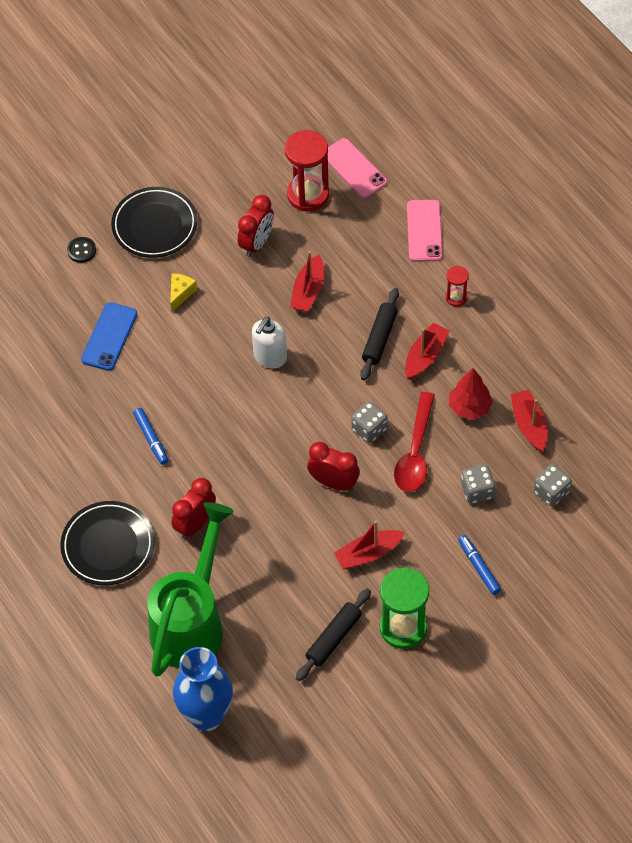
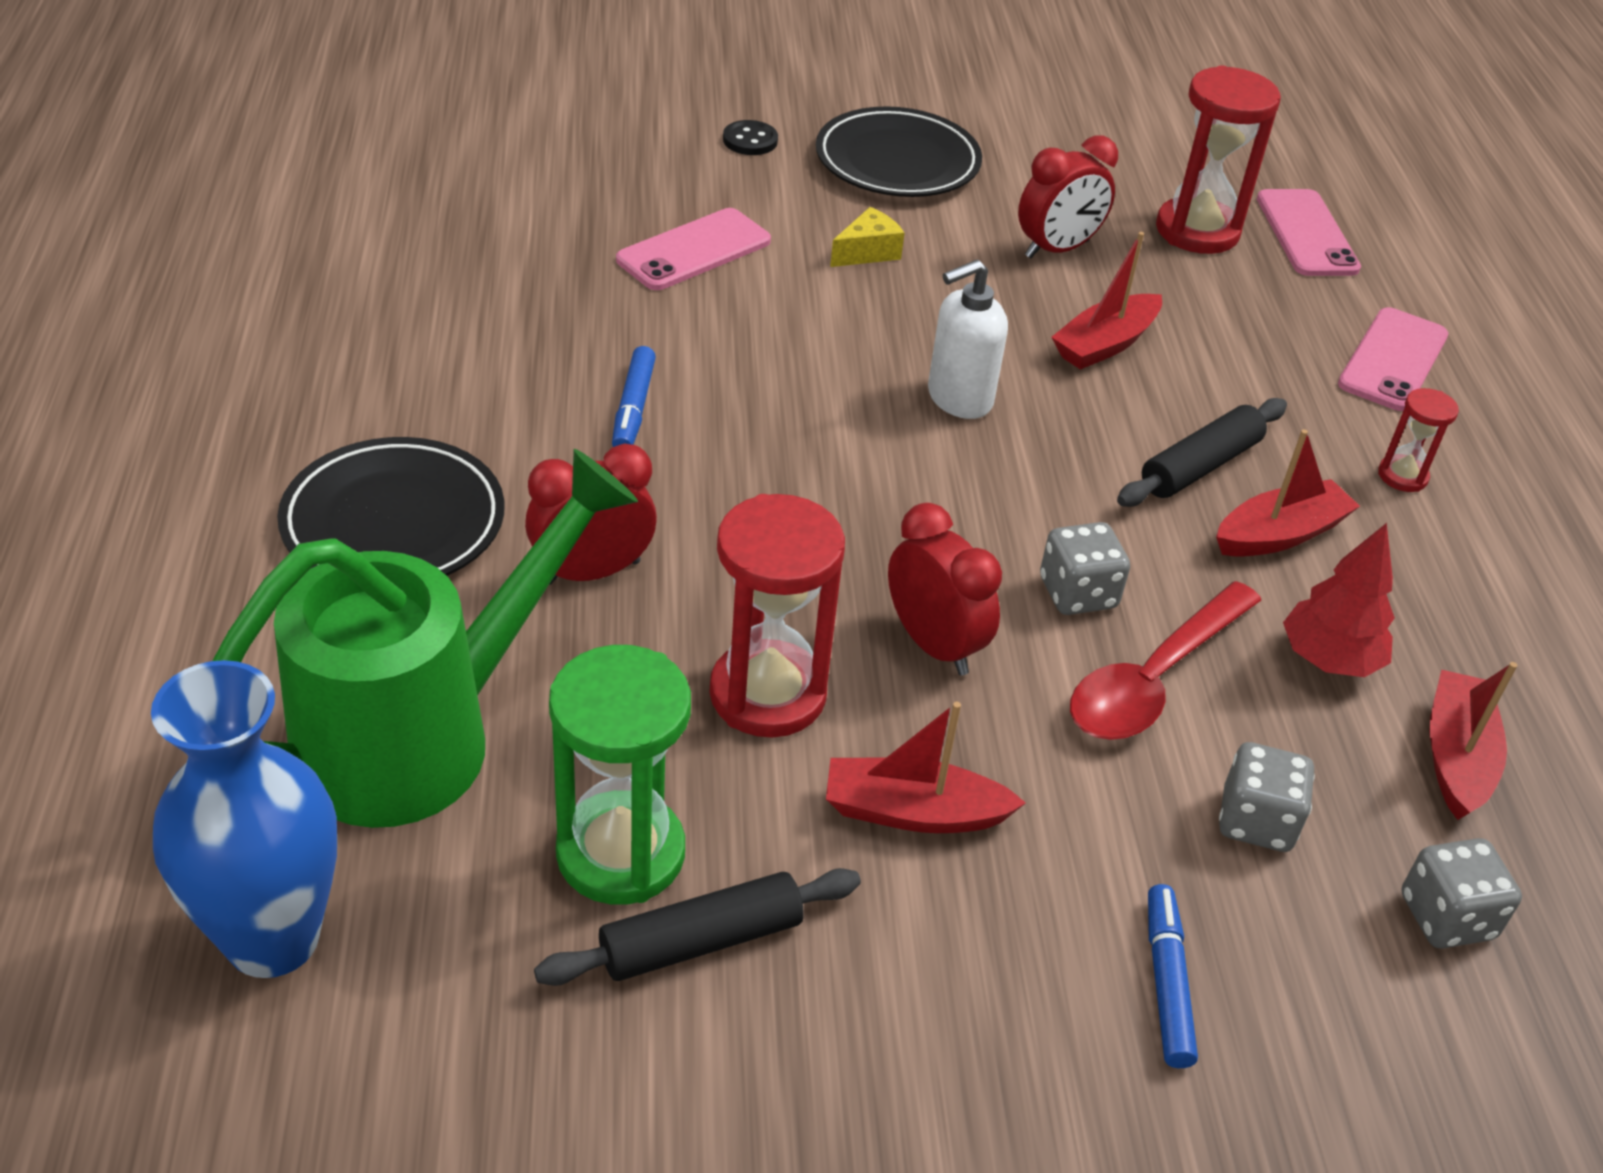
camera: 25 degrees right, 15 degrees down
blue phone [81,302,137,371] -> pink phone [616,208,771,290]
green hourglass [380,567,429,649] -> green hourglass moved to [549,645,691,905]
none -> red hourglass [709,494,845,738]

